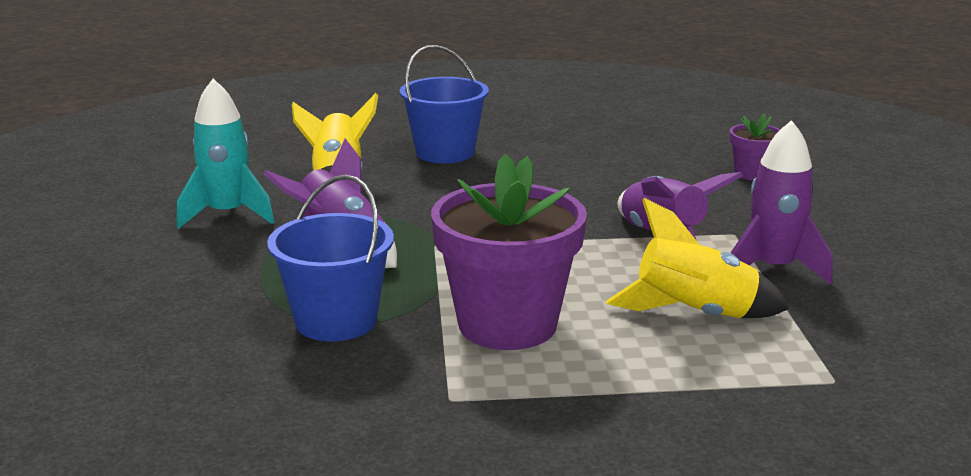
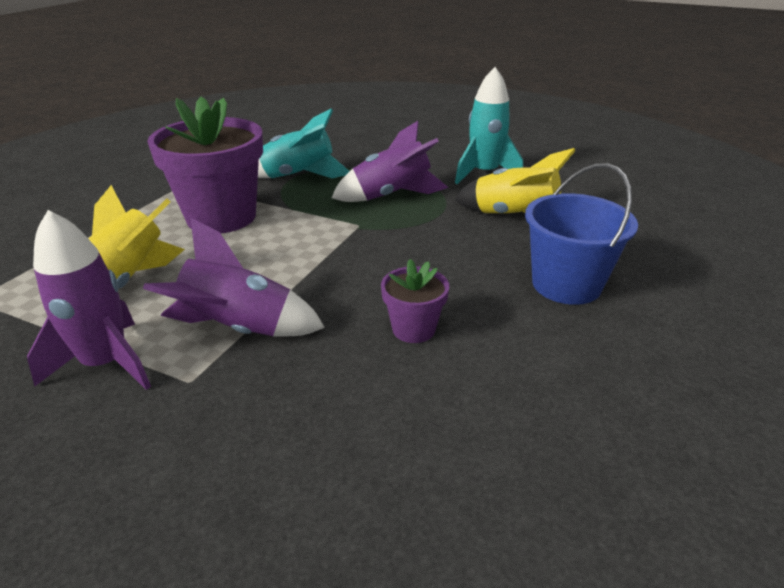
camera: 120 degrees right, 10 degrees up
blue bucket [267,175,394,342] -> turquoise rocket [258,108,350,178]
purple flower pot [730,113,781,180] -> purple flower pot moved to [381,259,449,343]

